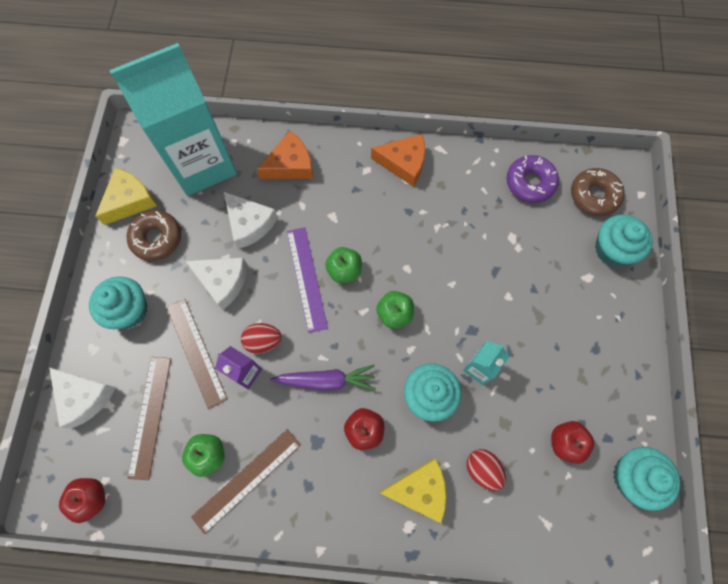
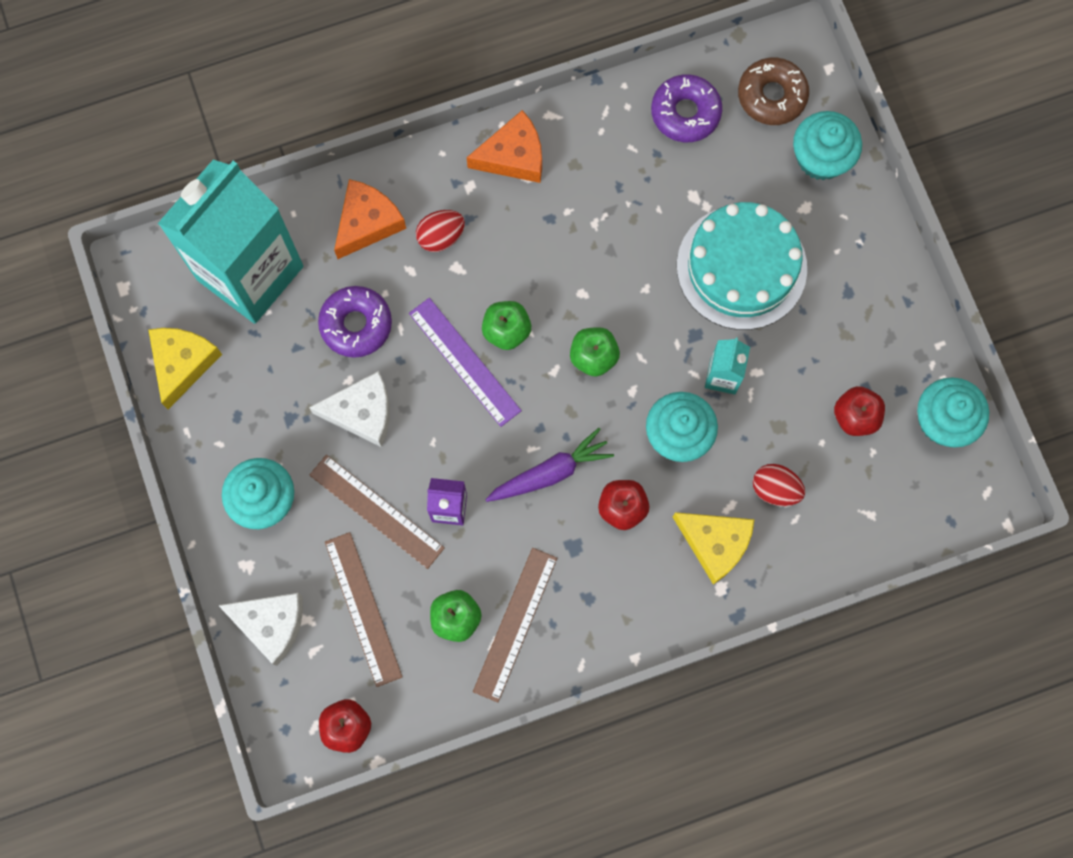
camera: 25 degrees left, 5 degrees up
brown donut [127,211,181,261] -> none
white cheese [224,192,278,249] -> purple donut [318,286,392,358]
red egg [241,323,282,354] -> red egg moved to [416,210,465,252]
yellow cheese [380,459,446,523] -> yellow cheese turned 60 degrees clockwise [673,512,755,585]
none -> turquoise cake [677,202,807,330]

